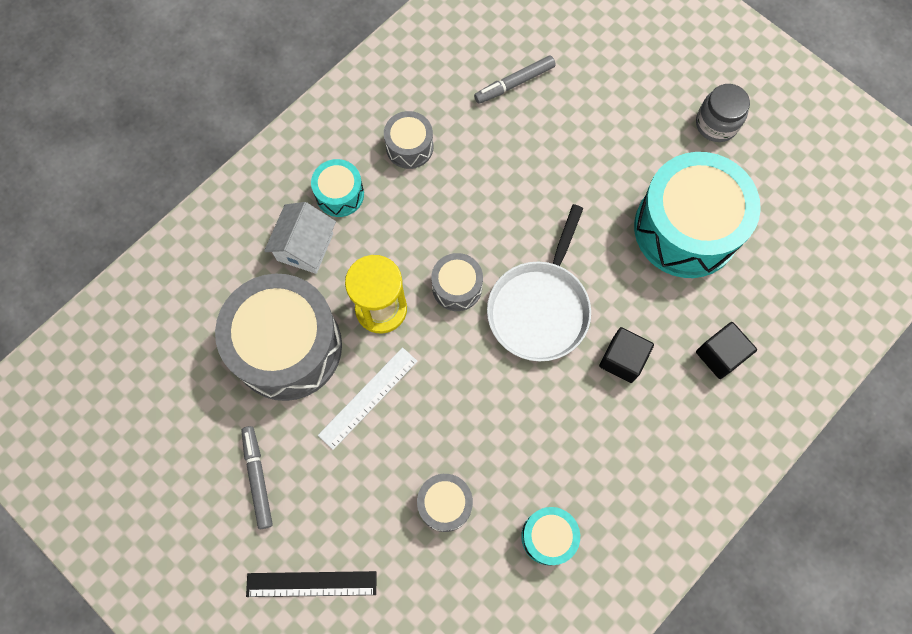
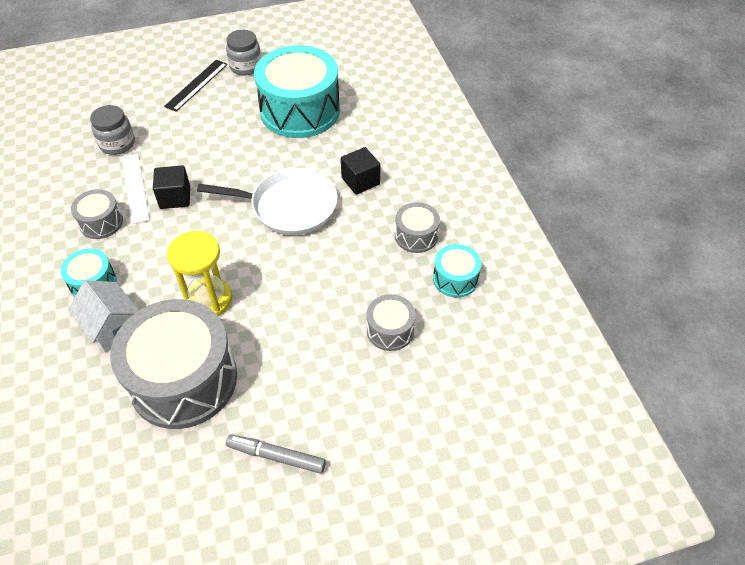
camera: 60 degrees left, 20 degrees down
black ruler [246,571,377,597] -> black ruler moved to [164,60,228,112]
white ruler [318,347,418,450] -> white ruler moved to [122,154,150,224]
grey drum [431,253,483,311] -> grey drum moved to [395,202,440,253]
grey marker [474,55,556,104] -> grey jar [90,105,135,155]
white pan [487,204,591,361] -> white pan turned 45 degrees counterclockwise [197,168,338,235]
black cube [696,322,757,379] -> black cube moved to [153,165,190,209]

